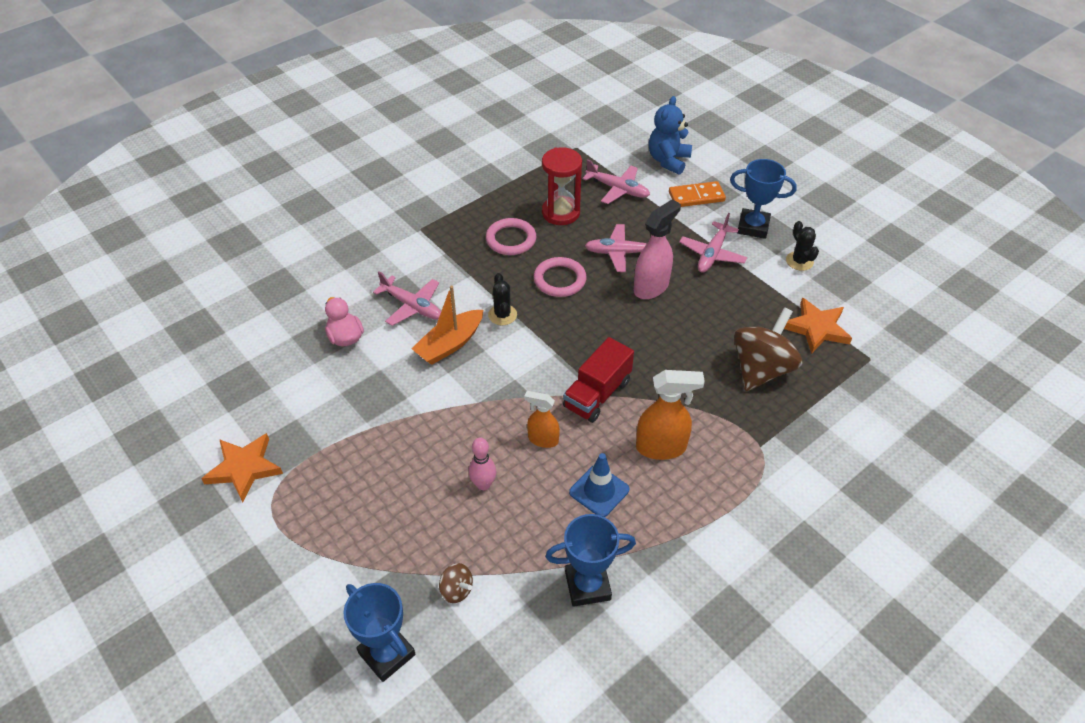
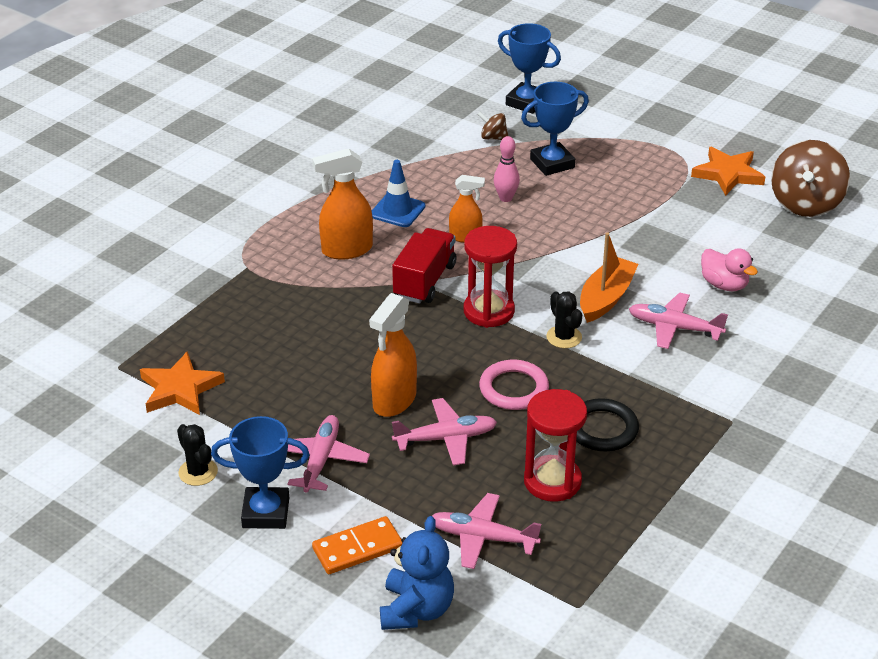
camera: 165 degrees right, 10 degrees down
pink ring [486,218,536,255] -> black ring [576,398,639,451]
blue trophy [545,514,636,607] -> blue trophy moved to [521,82,589,176]
pink spray bottle [634,199,681,299] -> orange spray bottle [369,293,417,417]
brown spinning top [734,307,802,391] -> brown spinning top moved to [771,140,850,217]
none -> red hourglass [464,226,517,328]

